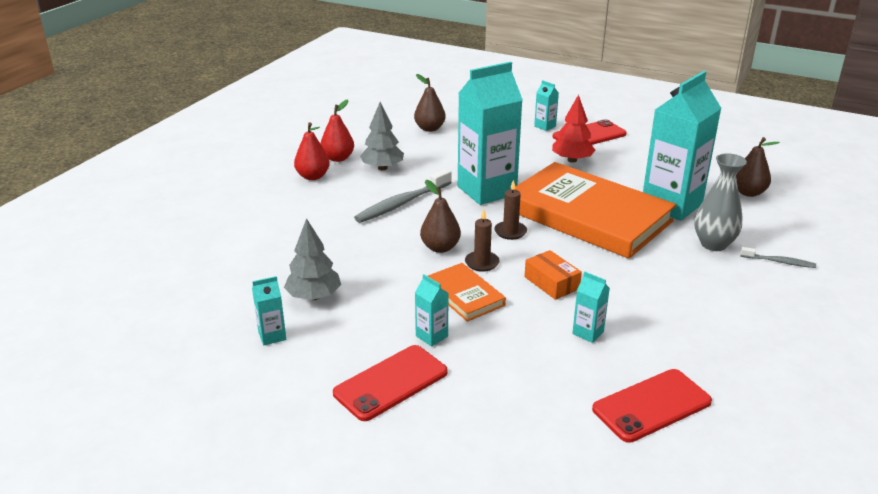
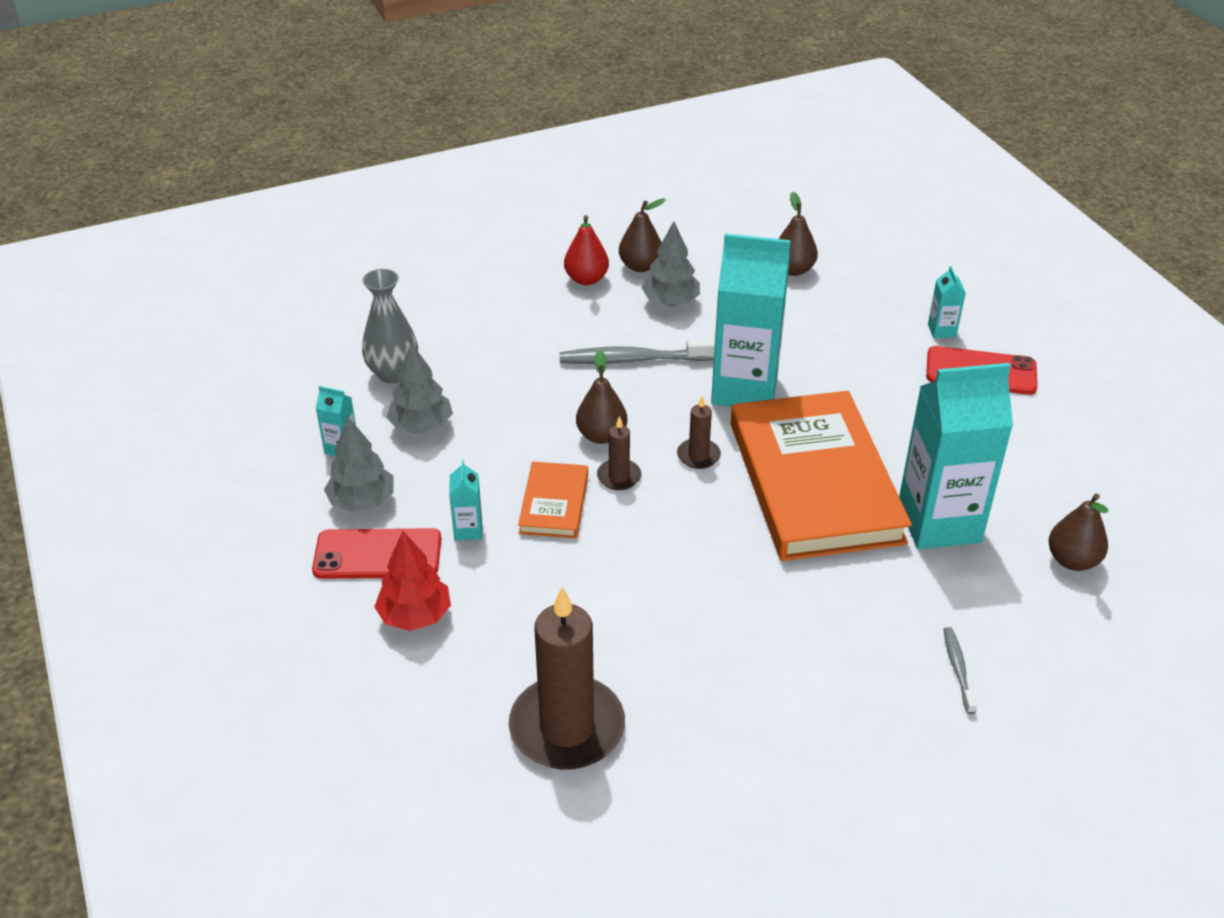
camera: 40 degrees right, 10 degrees up
red pear [320,100,354,162] -> brown pear [619,198,666,272]
orange box [524,250,582,300] -> none
red tree [552,94,596,163] -> red tree moved to [374,531,451,631]
turquoise carton [572,272,610,343] -> none
red phone [592,369,712,443] -> brown candle [509,587,625,770]
grey vase [694,153,747,251] -> grey vase moved to [362,269,418,384]
grey toothbrush [740,247,816,268] -> grey toothbrush turned 150 degrees counterclockwise [943,627,978,714]
none -> grey tree [324,417,394,512]

